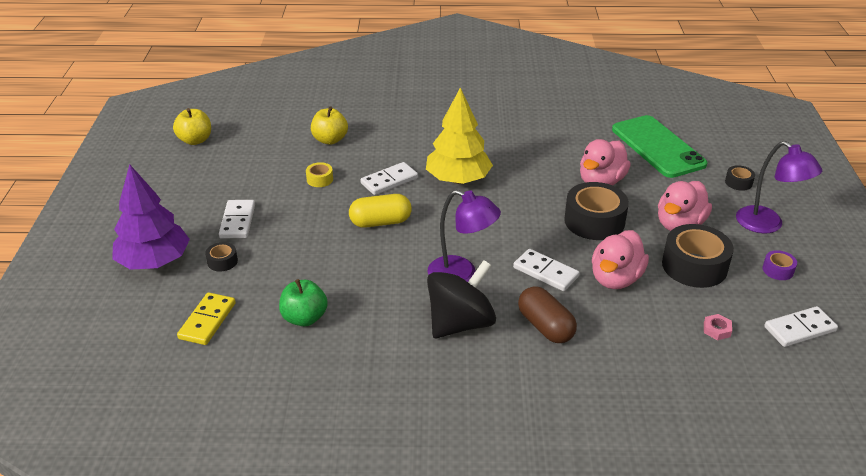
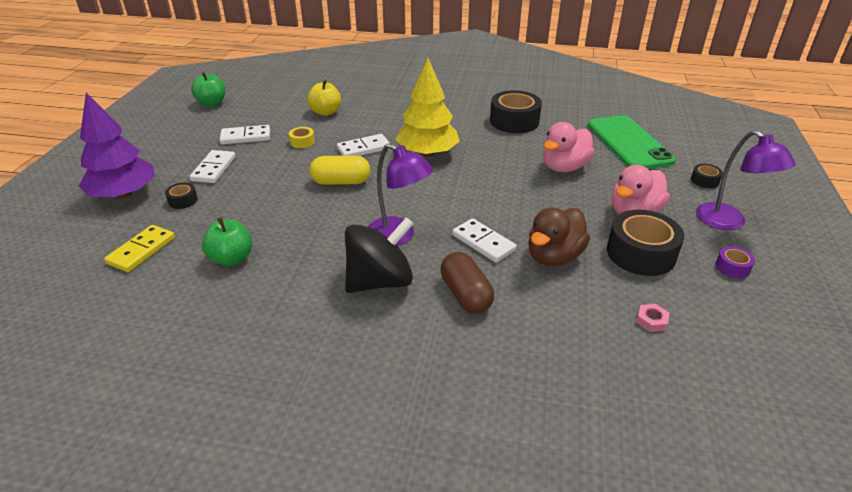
camera: 10 degrees right, 0 degrees up
yellow apple [173,108,211,145] -> green apple [191,72,226,107]
black tape [564,182,629,240] -> black tape moved to [490,90,542,133]
pink duck [592,230,649,289] -> brown duck [528,207,590,266]
white domino [764,306,838,347] -> white domino moved to [220,125,270,144]

